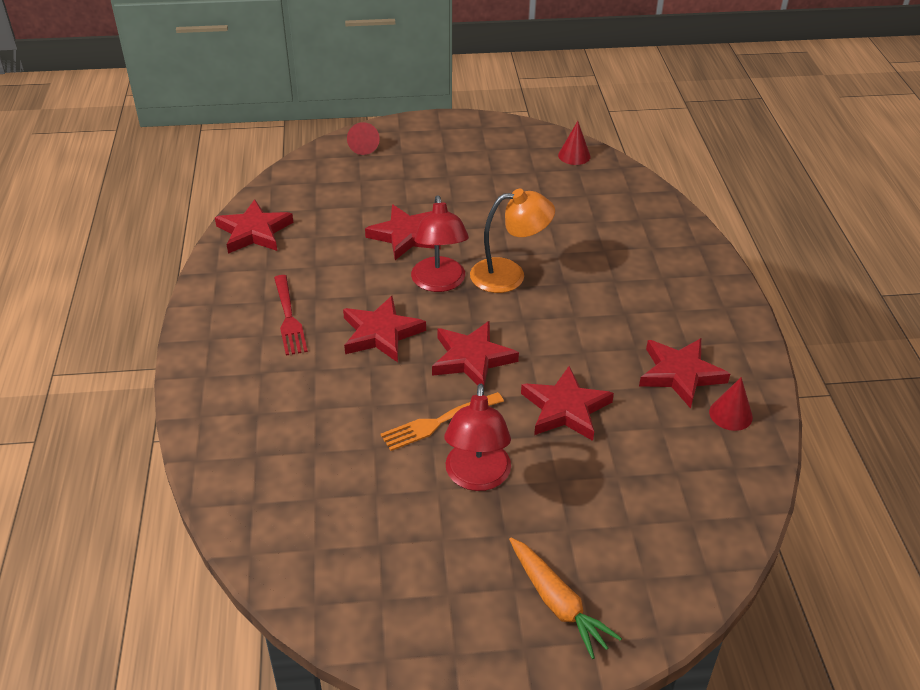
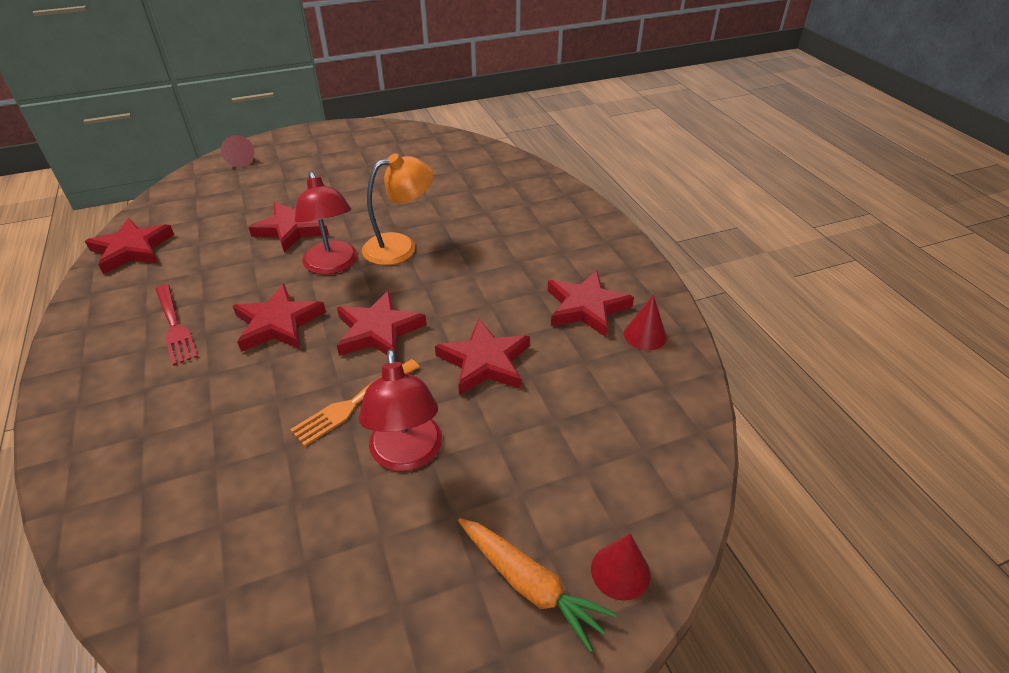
camera: 15 degrees left, 0 degrees up
red cone [558,121,591,165] -> red cone moved to [591,534,650,601]

